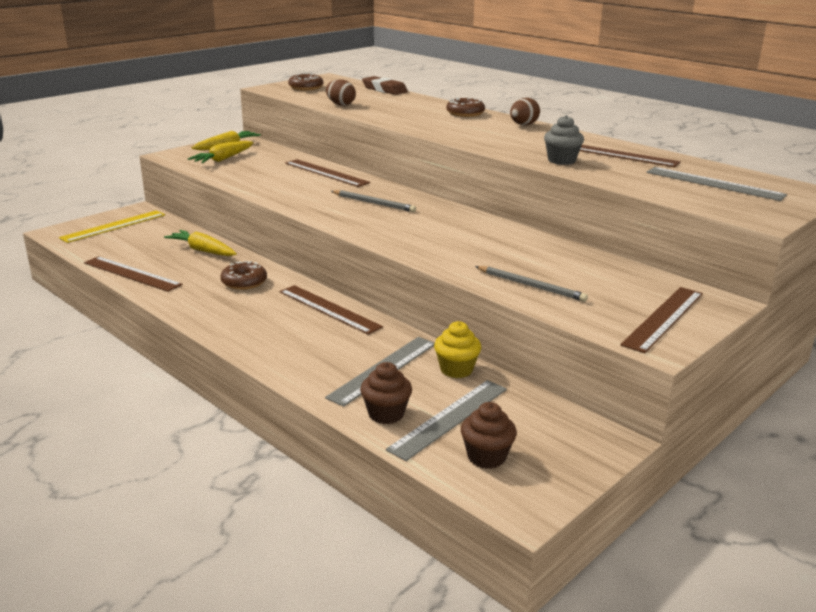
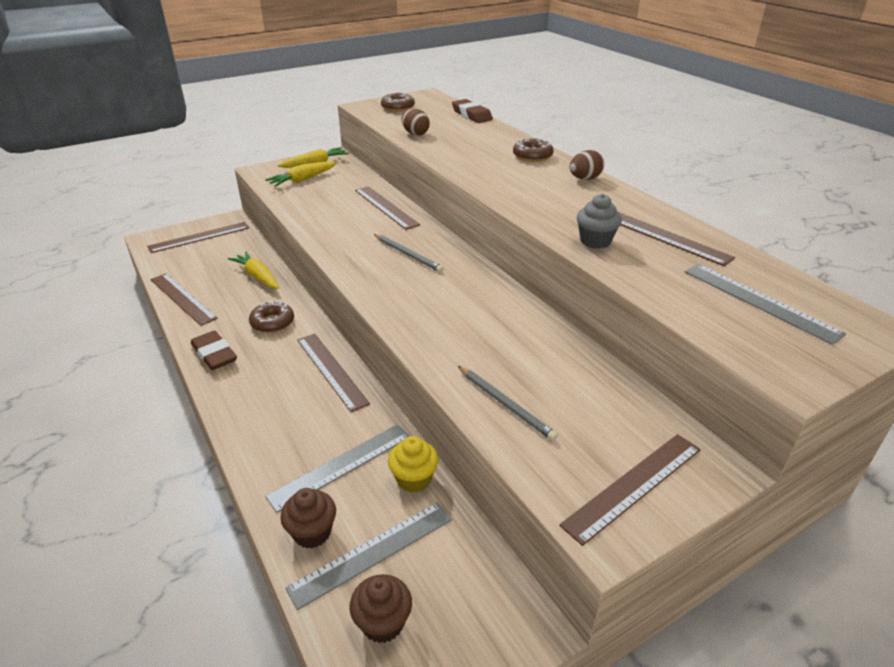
camera: 15 degrees right, 10 degrees up
yellow ruler [59,210,165,243] -> brown ruler [147,222,249,253]
none -> brown eraser [191,331,237,370]

